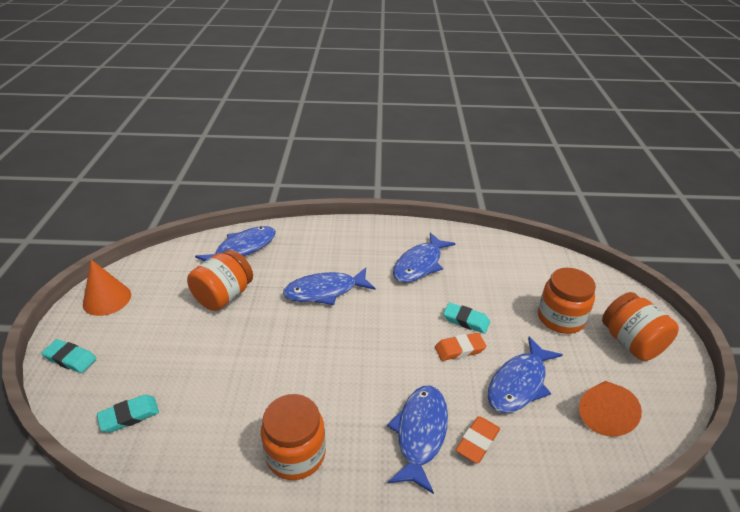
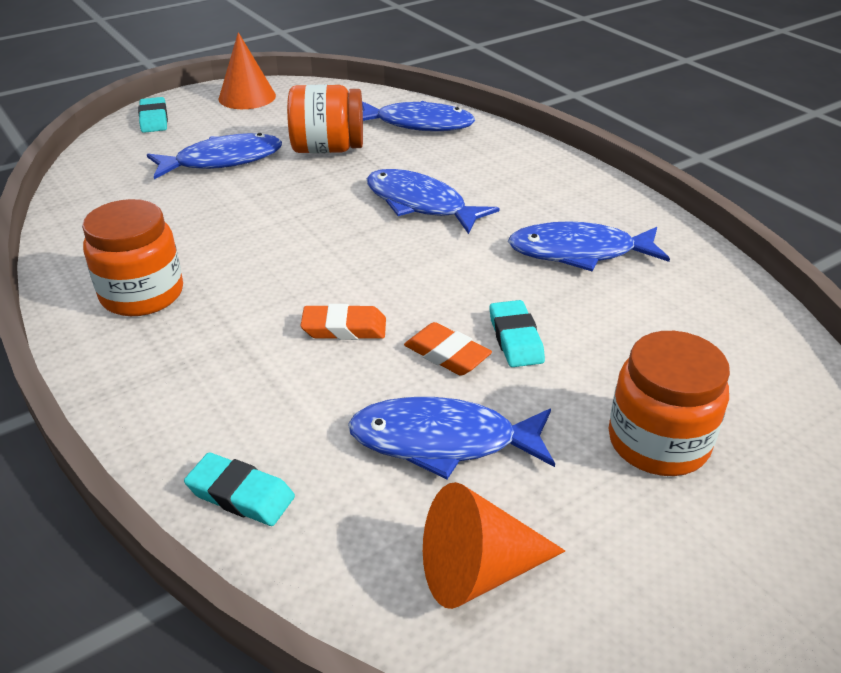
camera: 55 degrees right, 0 degrees up
turquoise eraser [97,395,159,432] -> turquoise eraser moved to [184,453,295,526]
blue fish [387,386,448,494] -> blue fish moved to [147,133,282,179]
orange eraser [456,416,500,463] -> orange eraser moved to [300,304,386,340]
orange jar [602,292,679,361] -> none

